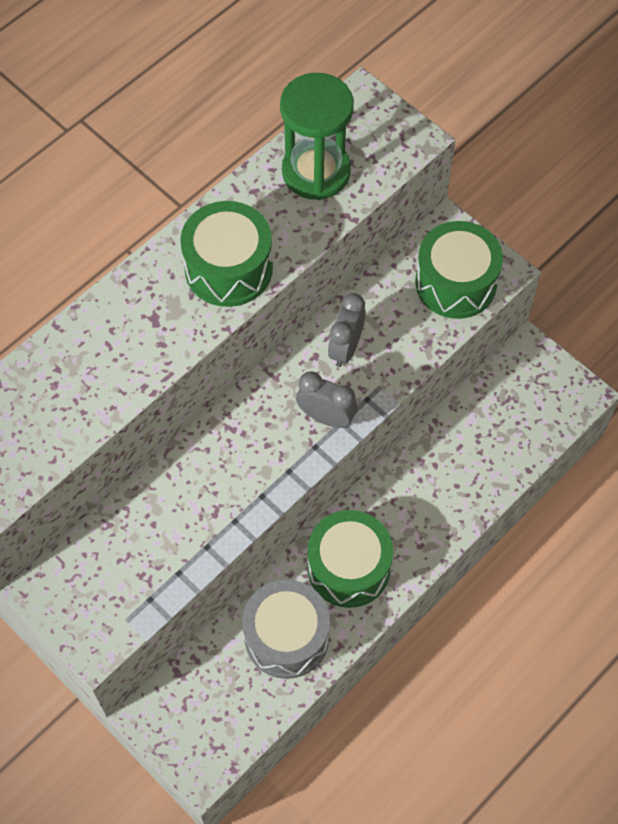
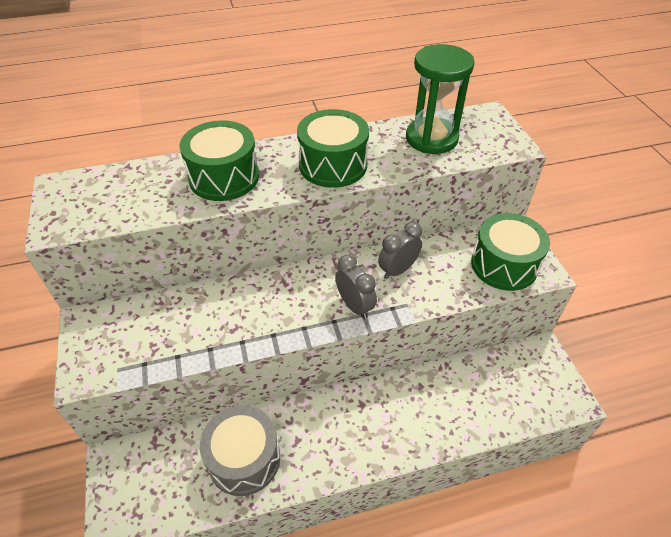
camera: 30 degrees right, 15 degrees down
green drum [307,510,393,608] -> green drum moved to [179,120,259,201]

